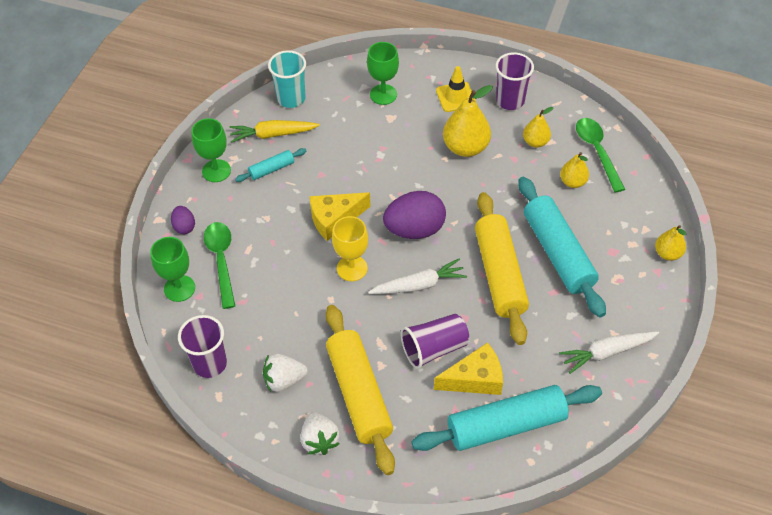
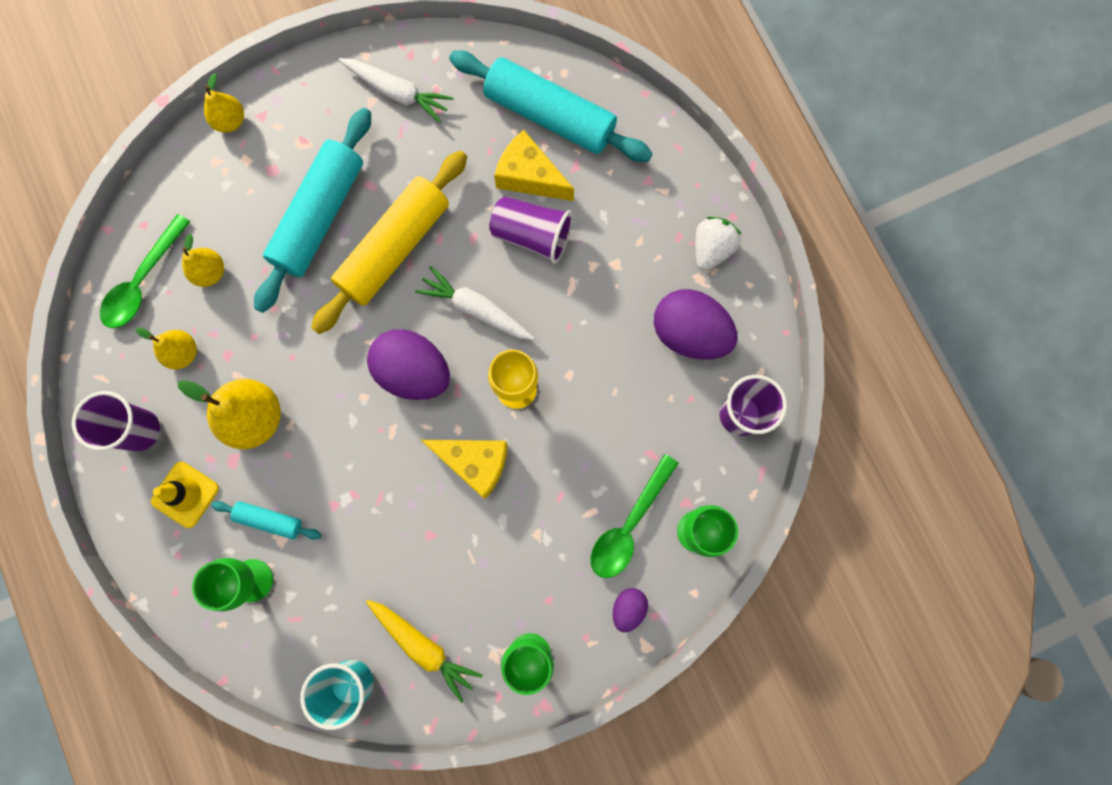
camera: 135 degrees left, 25 degrees up
turquoise rolling pin [235,148,306,182] -> turquoise rolling pin moved to [211,501,321,540]
white strawberry [263,353,308,392] -> purple egg [654,289,738,360]
yellow rolling pin [326,305,395,475] -> none

